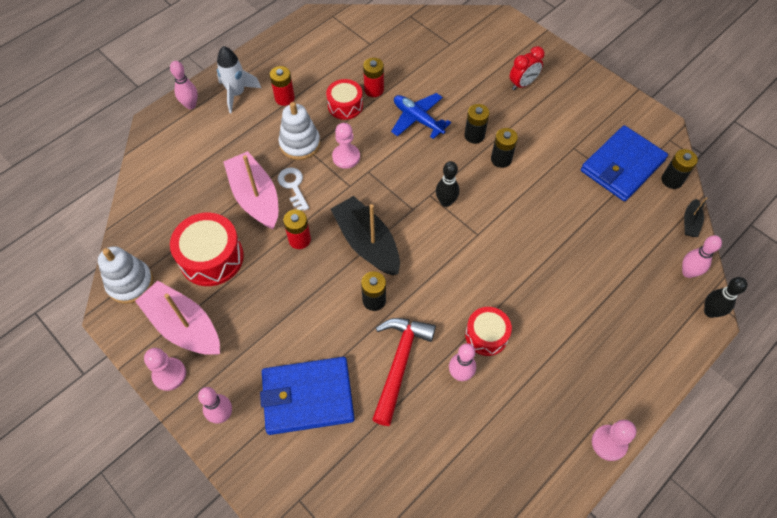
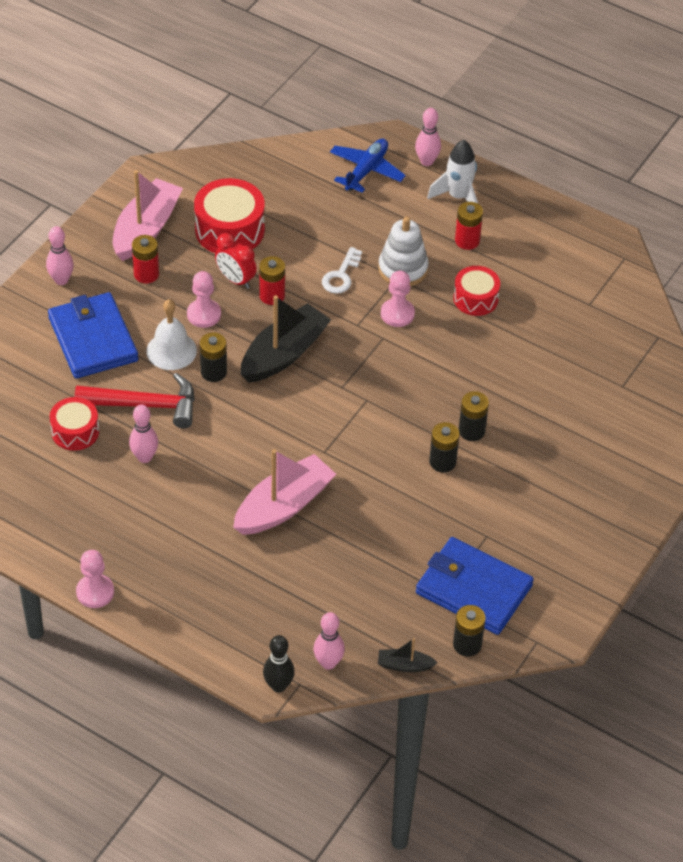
camera: 75 degrees right, 10 degrees down
white stacking toy [98,246,153,304] -> none
pink pawn [144,348,186,391] -> pink pawn moved to [187,271,221,328]
pink boat [223,151,278,229] -> pink boat moved to [233,449,336,535]
white key [278,168,309,211] -> white key turned 150 degrees clockwise [322,247,362,294]
red battery [363,58,384,97] -> red battery moved to [132,235,159,283]
blue plane [391,93,451,139] -> blue plane moved to [330,139,406,193]
black bowling pin [436,161,459,207] -> none
red drum [465,307,512,356] -> red drum moved to [50,397,99,451]
red clock [510,46,545,90] -> red clock moved to [215,233,257,289]
none -> white bell [146,299,197,370]

